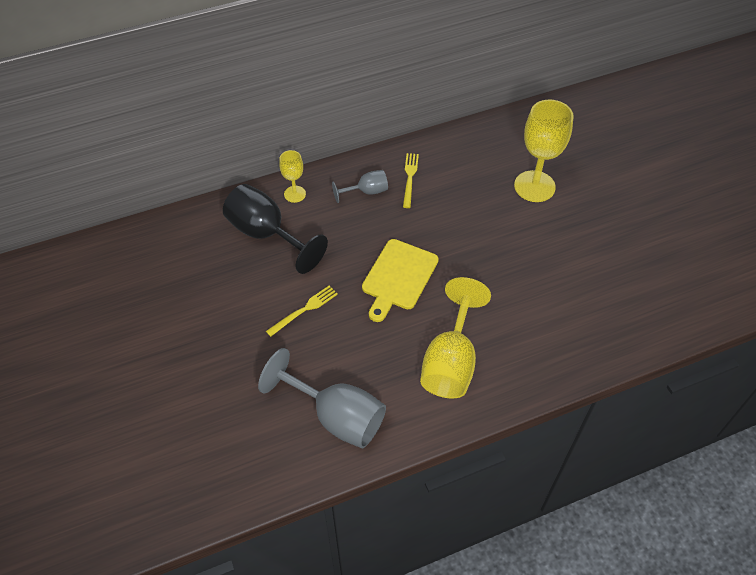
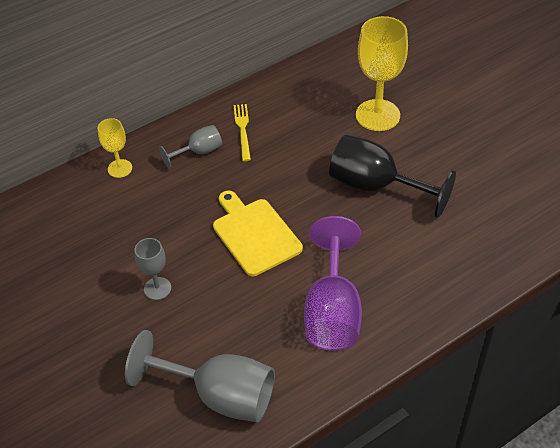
camera: 10 degrees left, 5 degrees down
black goblet [223,184,328,274] -> black goblet moved to [329,135,456,218]
yellow fork [266,286,338,337] -> grey goblet [135,238,171,300]
yellow cutting board [362,239,439,322] -> yellow cutting board turned 135 degrees clockwise [213,191,303,276]
yellow goblet [420,277,491,398] -> purple goblet [304,216,362,350]

